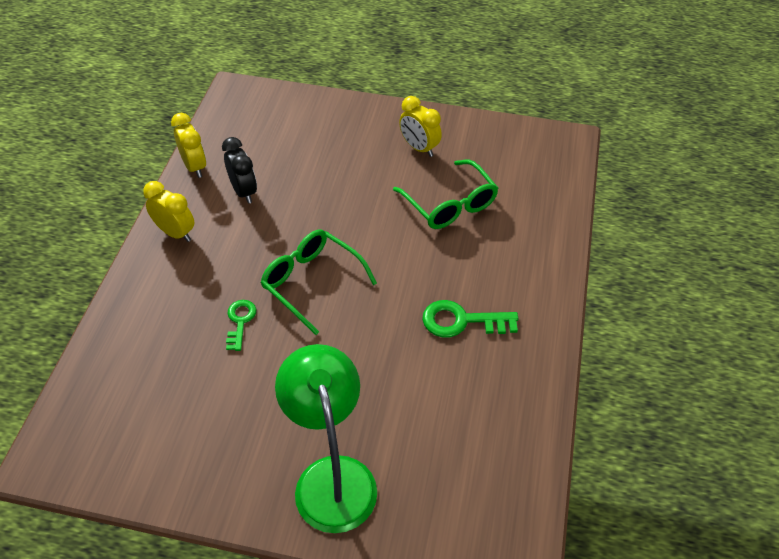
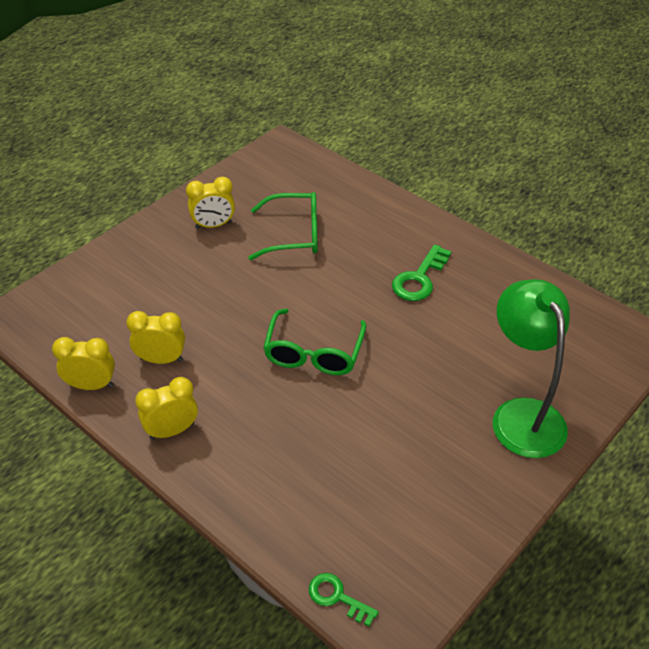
camera: 60 degrees left, 5 degrees down
black clock [222,137,257,204] -> yellow clock [126,311,185,364]
green key [226,300,256,351] -> green key moved to [309,573,379,626]
green glasses [261,229,377,335] -> green glasses turned 60 degrees counterclockwise [263,309,366,375]
green lamp [275,344,377,533] -> green lamp turned 60 degrees clockwise [493,279,570,458]

